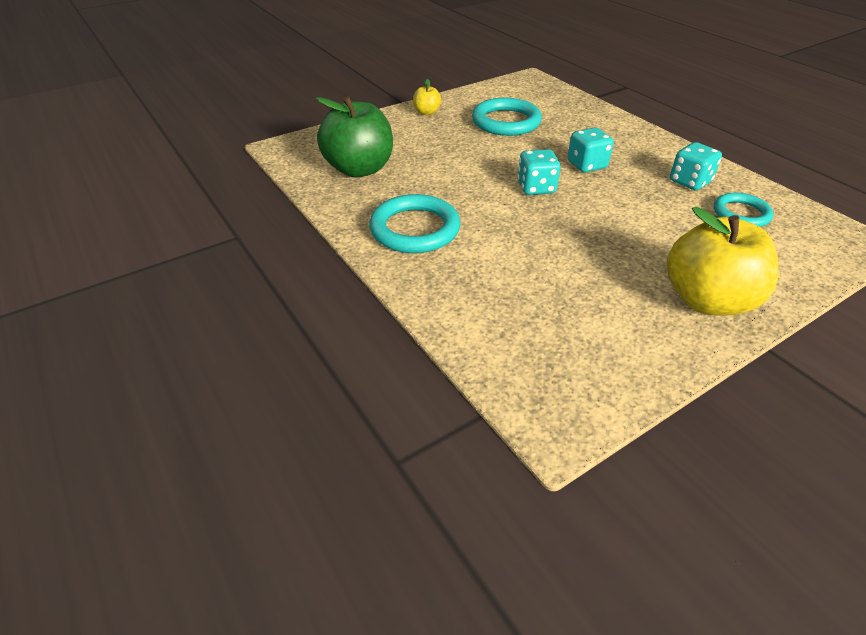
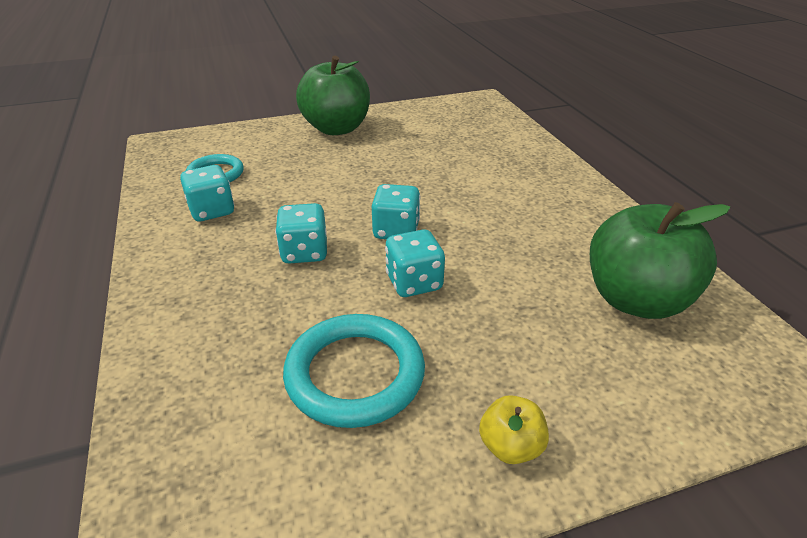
camera: 165 degrees left, 5 degrees down
turquoise ring [369,194,461,253] -> none
yellow apple [667,207,778,316] -> green apple [296,56,370,135]
none -> turquoise dice [385,229,445,297]

